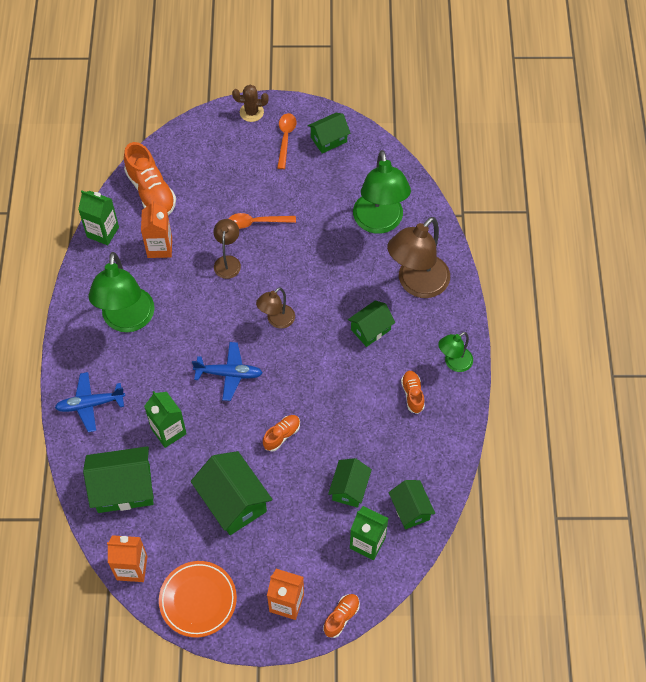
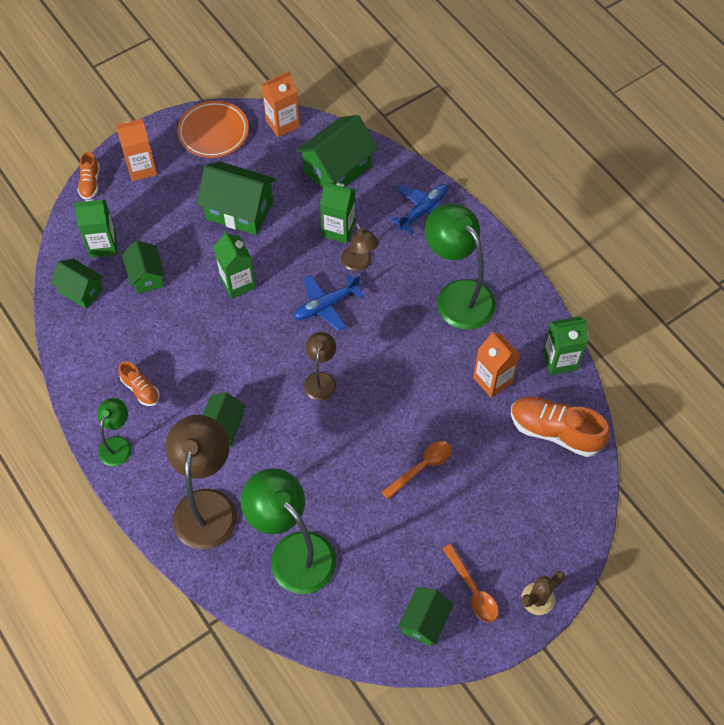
camera: 145 degrees right, 0 degrees up
brown lamp [214,219,241,279] -> brown lamp moved to [341,223,379,271]
orange shoe [263,415,300,452] -> green carton [214,231,256,299]

